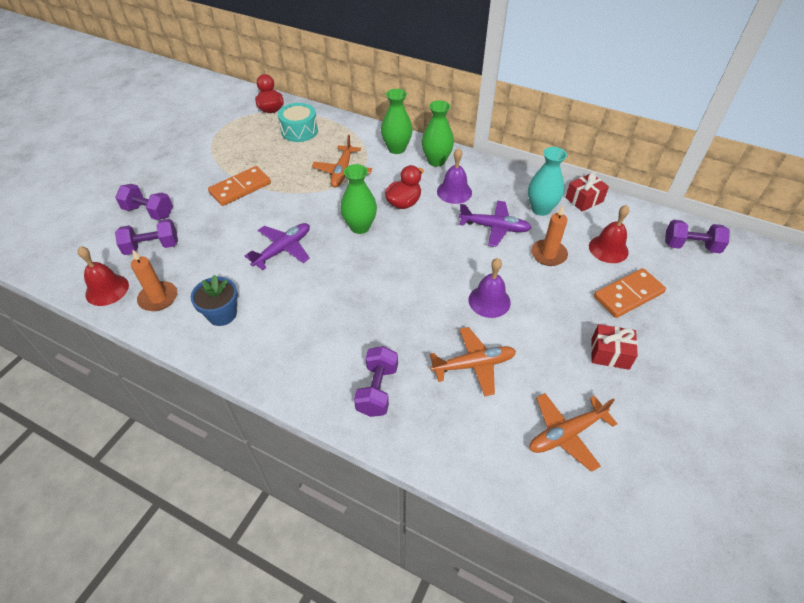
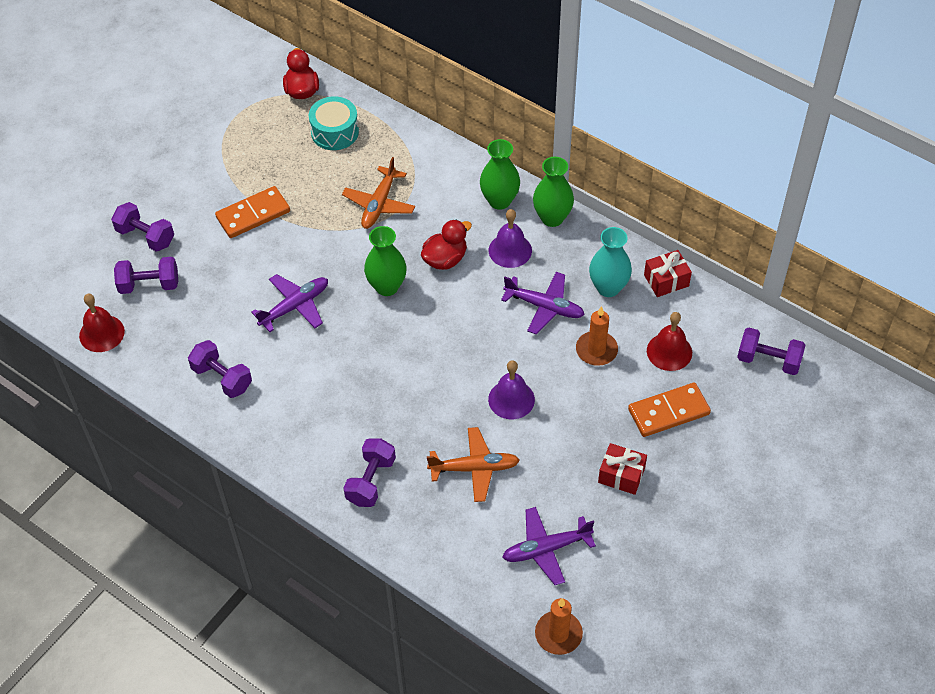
camera: 10 degrees right, 5 degrees up
orange candle [131,249,177,311] -> orange candle moved to [535,598,583,655]
blue flower pot [190,275,238,326] -> purple dumbbell [188,340,252,398]
green vase [381,89,413,154] -> green vase moved to [533,157,574,227]
orange plane [529,393,618,472] -> purple plane [502,507,596,585]

